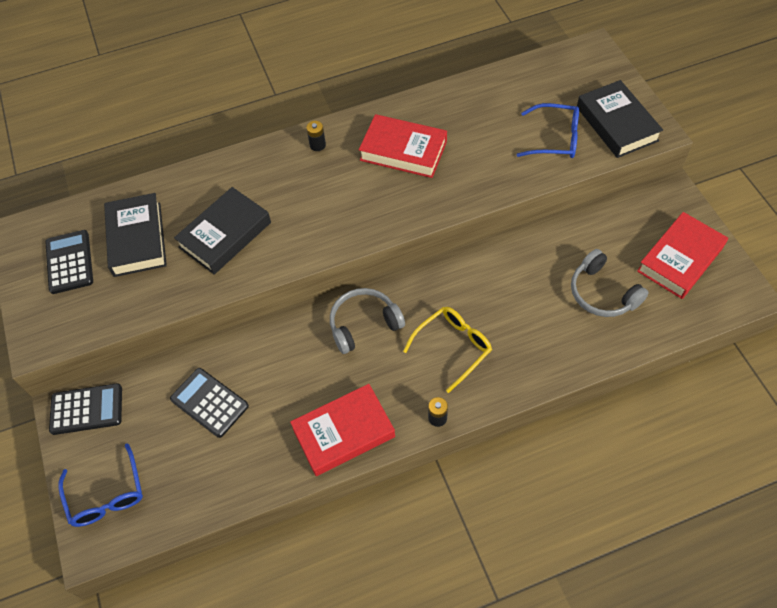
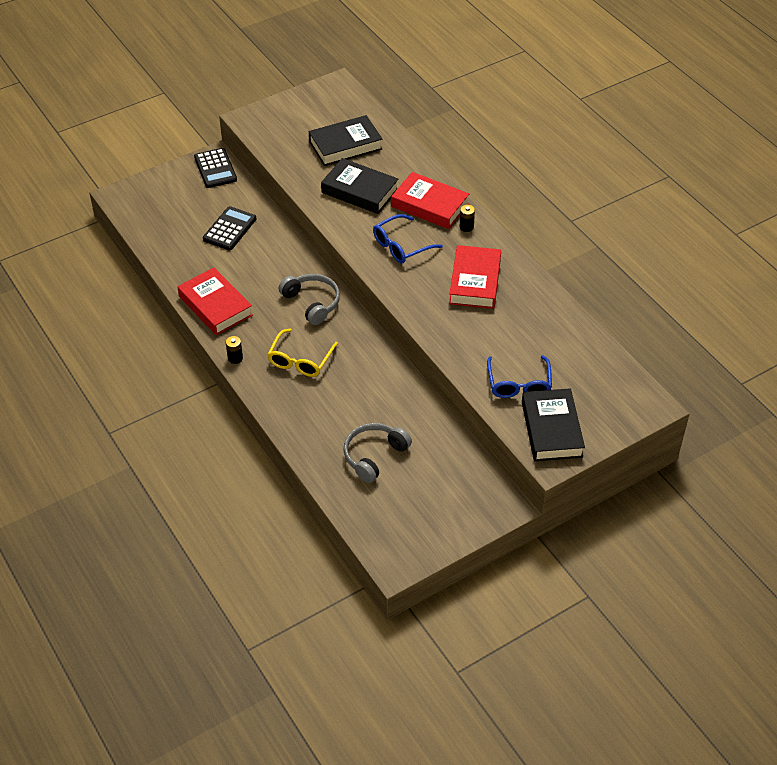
camera: 75 degrees right, 10 degrees down
black calculator [45,230,93,294] -> none
blue glasses [58,443,143,527] -> blue glasses moved to [373,214,443,263]
yellow glasses [403,307,492,393] -> yellow glasses turned 75 degrees clockwise [267,329,338,377]
black book [577,80,663,158] -> black book turned 60 degrees counterclockwise [522,388,585,461]
red book [637,212,728,299] -> red book moved to [391,172,469,229]

